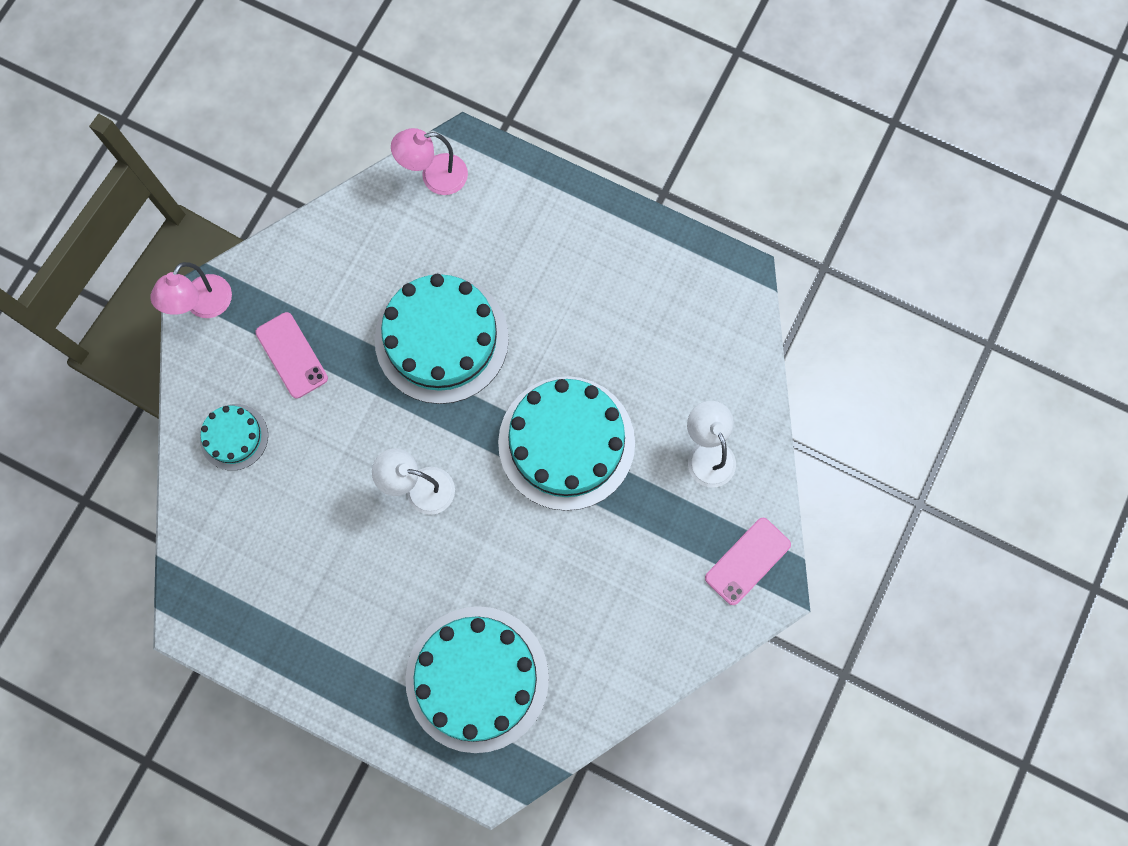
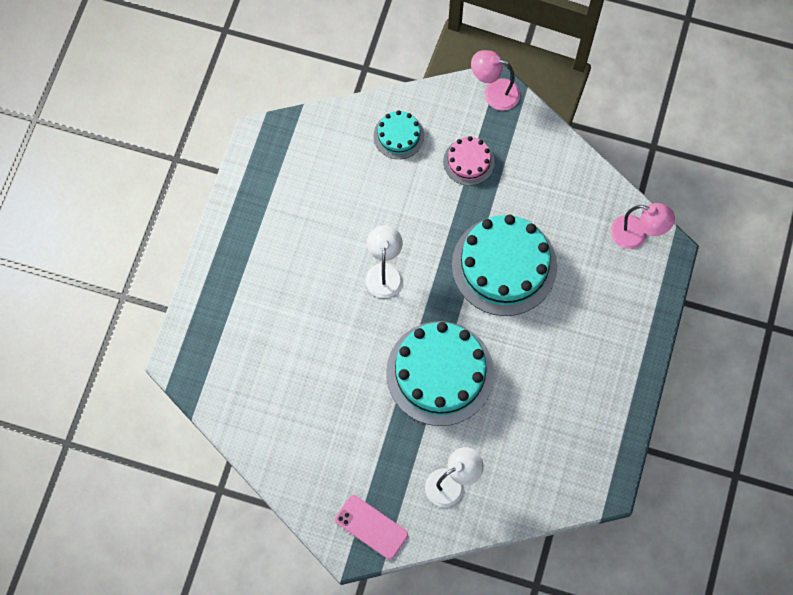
camera: 80 degrees right, 5 degrees down
pink phone [255,312,328,399] -> pink cake [443,136,495,186]
pink lamp [391,128,468,195] -> pink lamp turned 135 degrees clockwise [611,203,675,249]
turquoise cake [405,606,549,753] -> none

